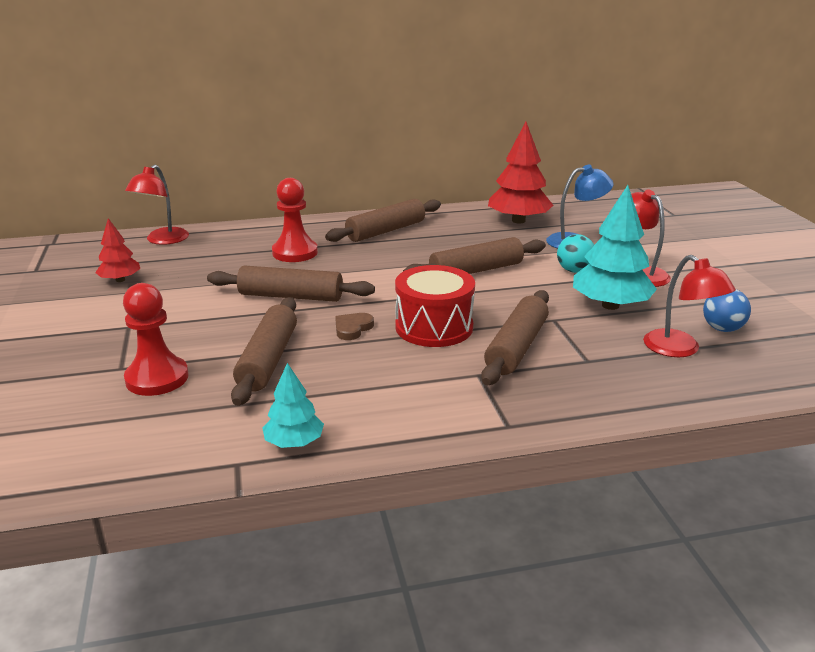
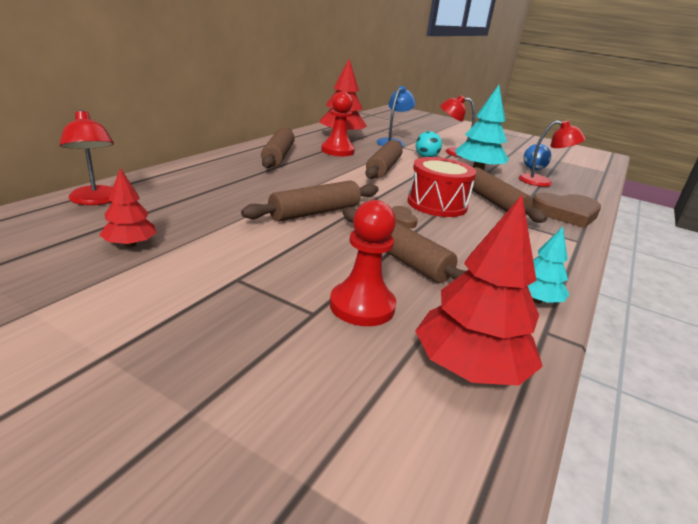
camera: 50 degrees left, 0 degrees up
red pawn [272,178,318,262] -> red pawn moved to [321,92,355,156]
none -> red tree [415,195,543,386]
none -> brown heart [532,193,601,228]

